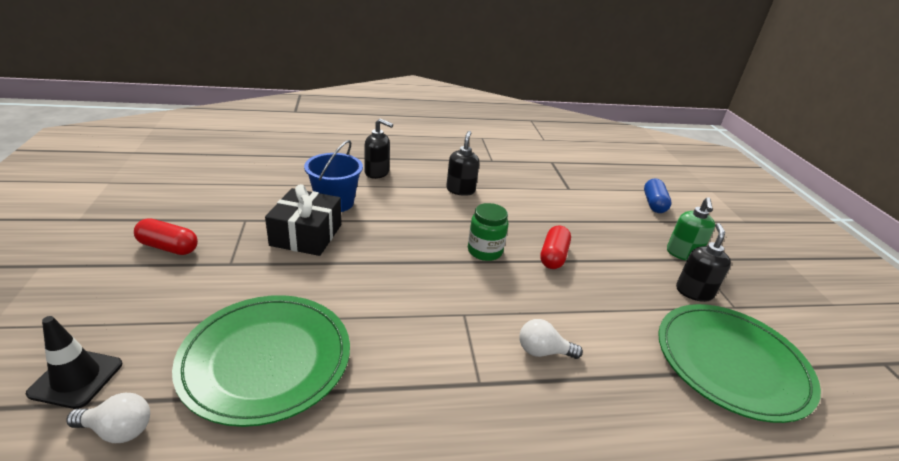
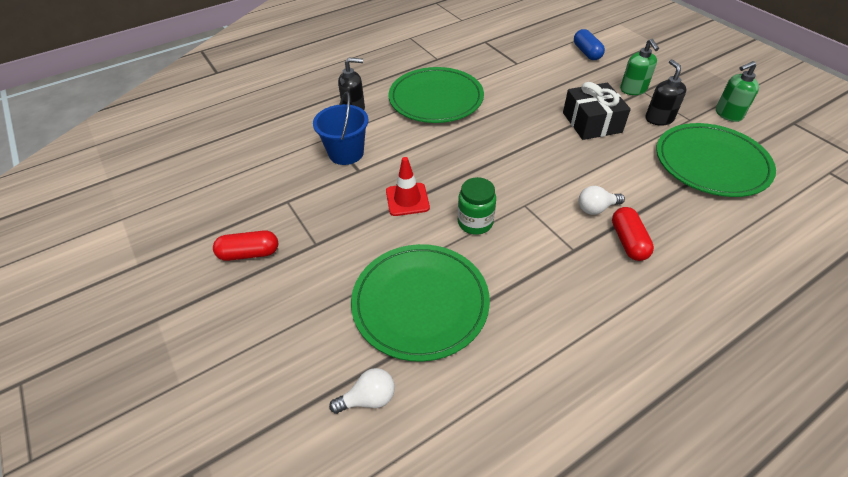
camera: 20 degrees left, 15 degrees up
black traffic cone [26,316,122,409] -> none
black gift [265,184,341,256] -> black gift moved to [563,82,631,140]
black soap dispenser [446,131,479,196] -> green plate [389,67,484,123]
green jar [468,203,508,261] -> green jar moved to [458,177,496,235]
red capsule [540,225,571,269] -> red capsule moved to [612,207,654,261]
none -> red traffic cone [386,157,430,216]
none -> green soap dispenser [716,61,759,122]

